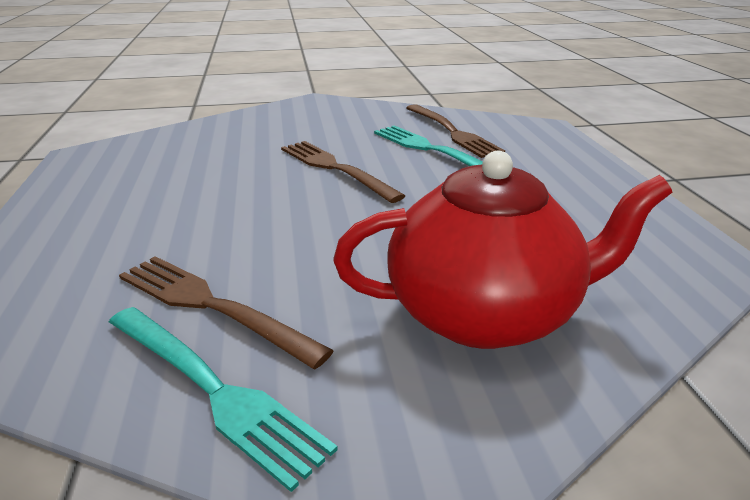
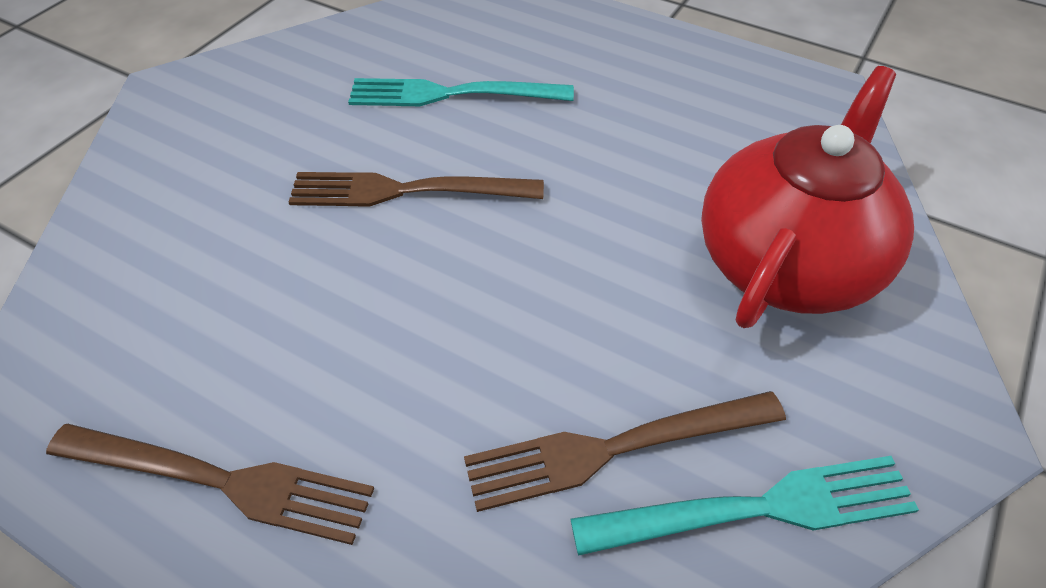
camera: 50 degrees left, 20 degrees up
brown fork [406,104,505,158] -> brown fork moved to [46,424,374,545]

